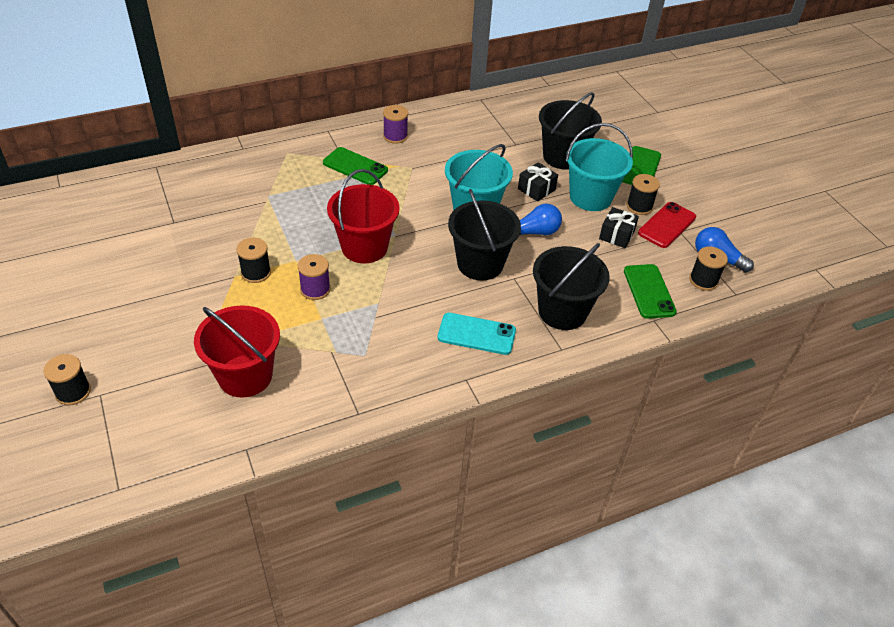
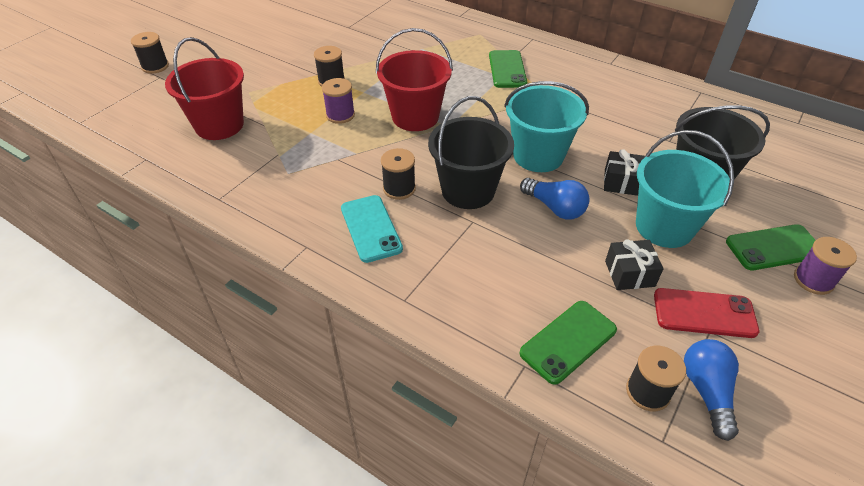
camera: 60 degrees right, 0 degrees up
purple spool [383,105,408,144] -> purple spool moved to [794,237,857,295]
black bucket [533,243,610,330] -> none
black spool [627,174,660,215] -> black spool moved to [381,148,416,200]

